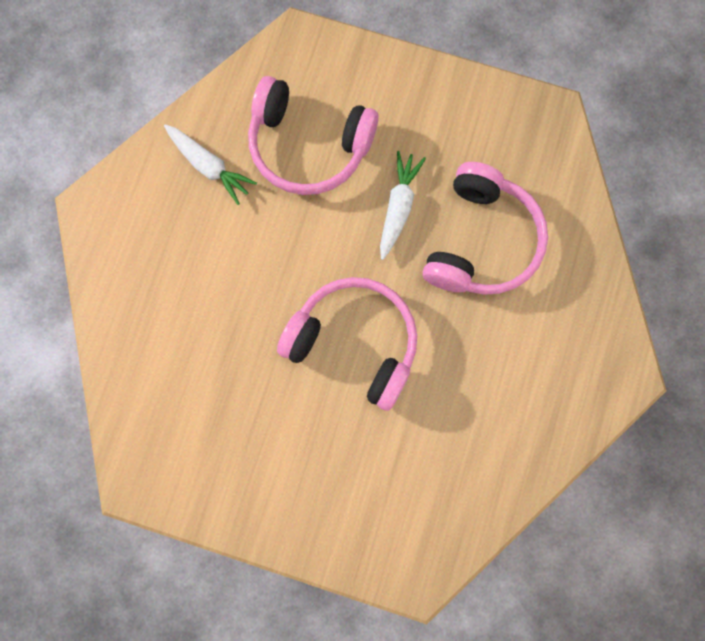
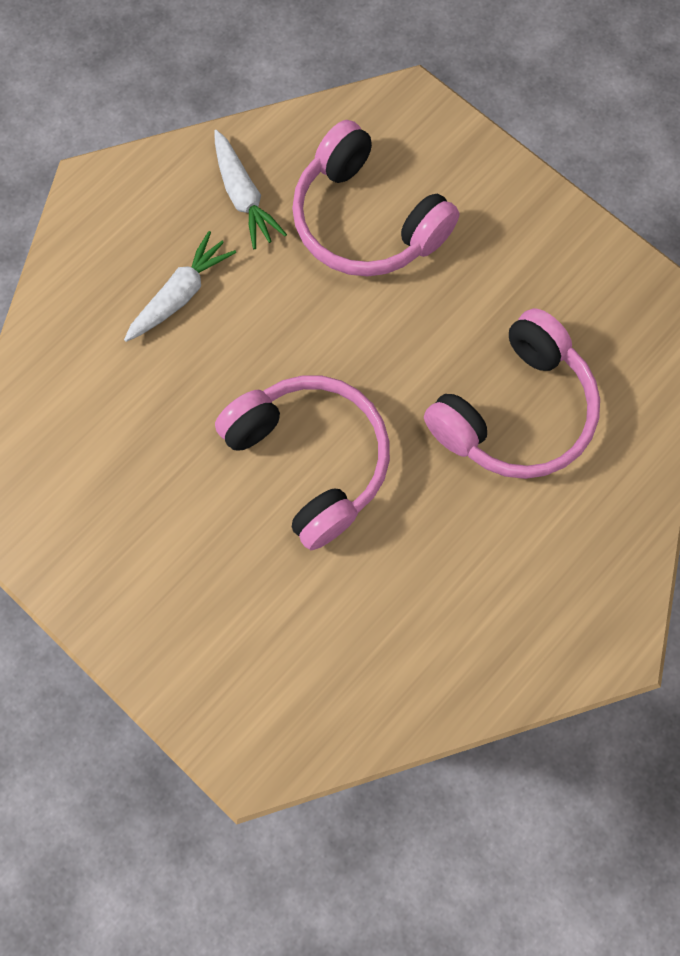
camera: 25 degrees right, 5 degrees down
white carrot [380,151,426,260] -> white carrot moved to [124,231,236,342]

